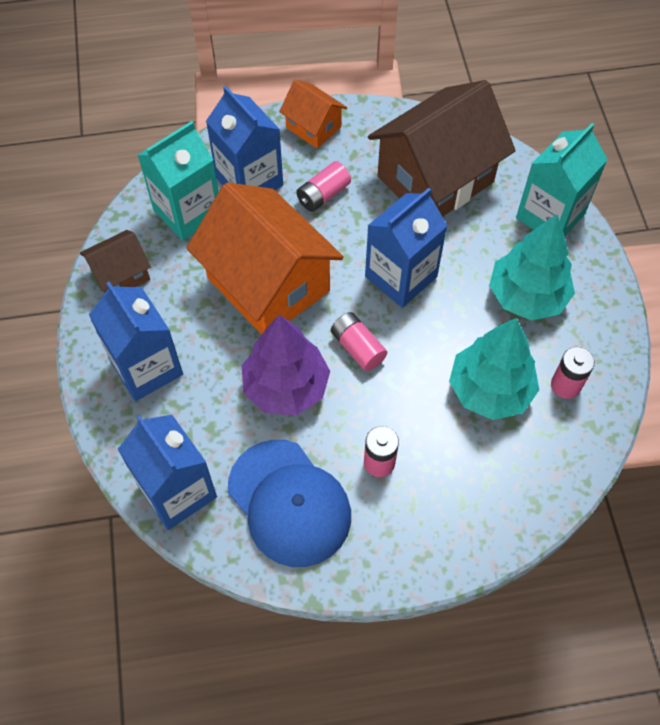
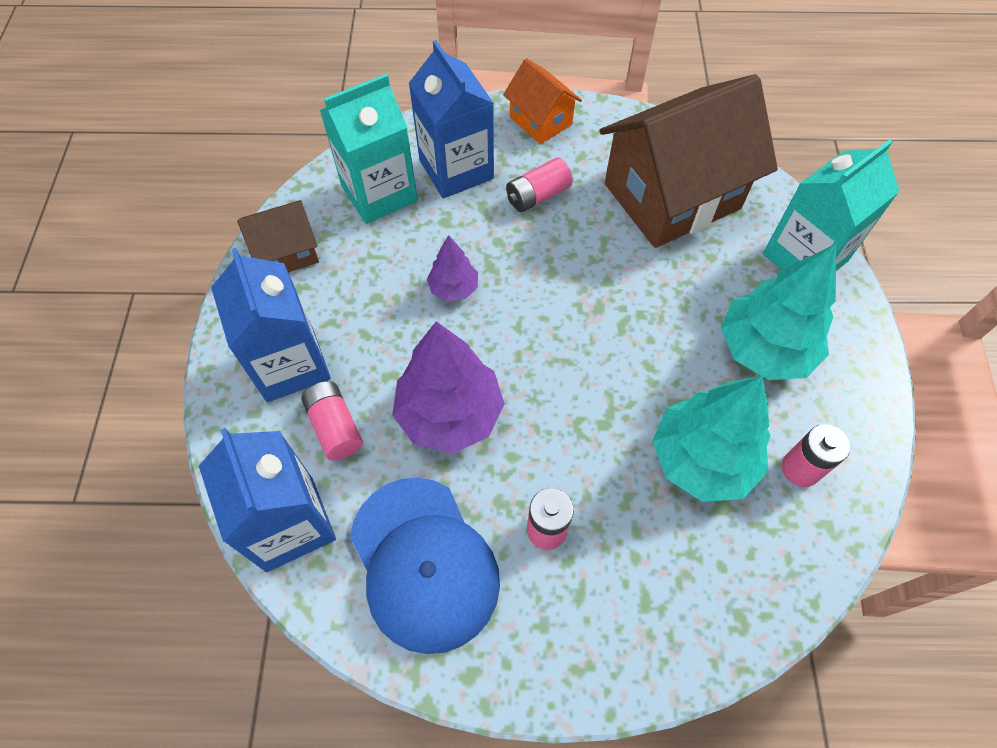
camera: 10 degrees right, 0 degrees up
orange house [187,182,344,335] -> purple tree [427,235,478,302]
pink battery [331,312,387,371] -> pink battery moved to [301,381,363,460]
blue carton [365,188,448,308] -> none

